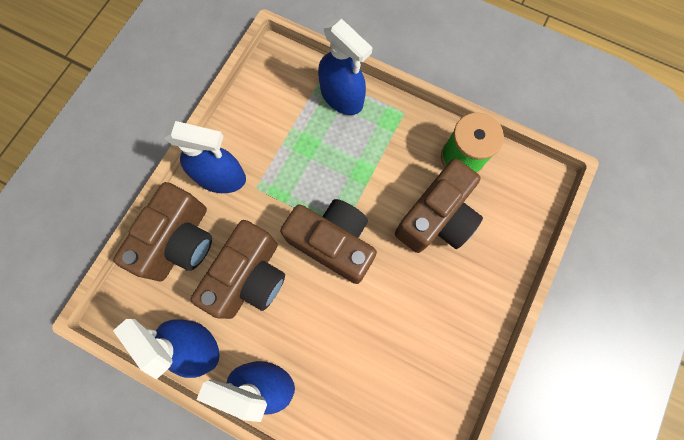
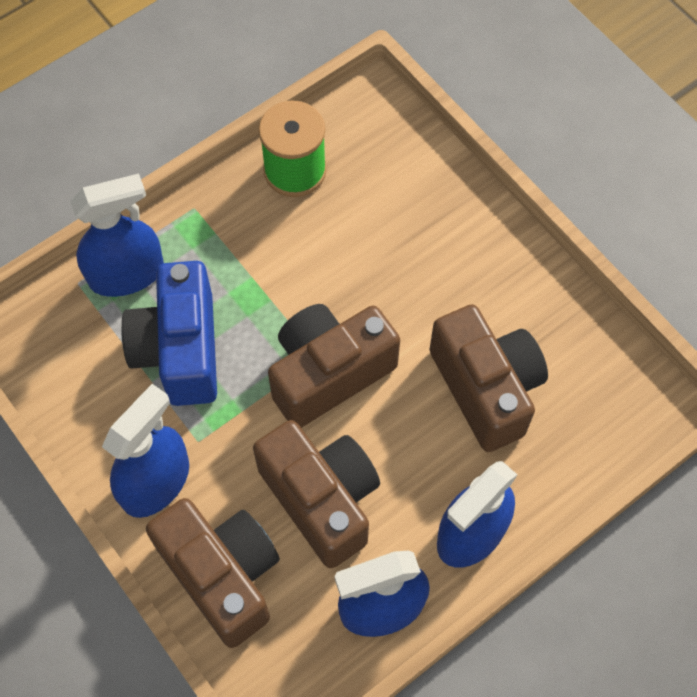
camera: 65 degrees left, 10 degrees down
brown camera [395,159,483,253] -> brown camera moved to [430,304,548,452]
none -> blue camera [122,261,217,406]

